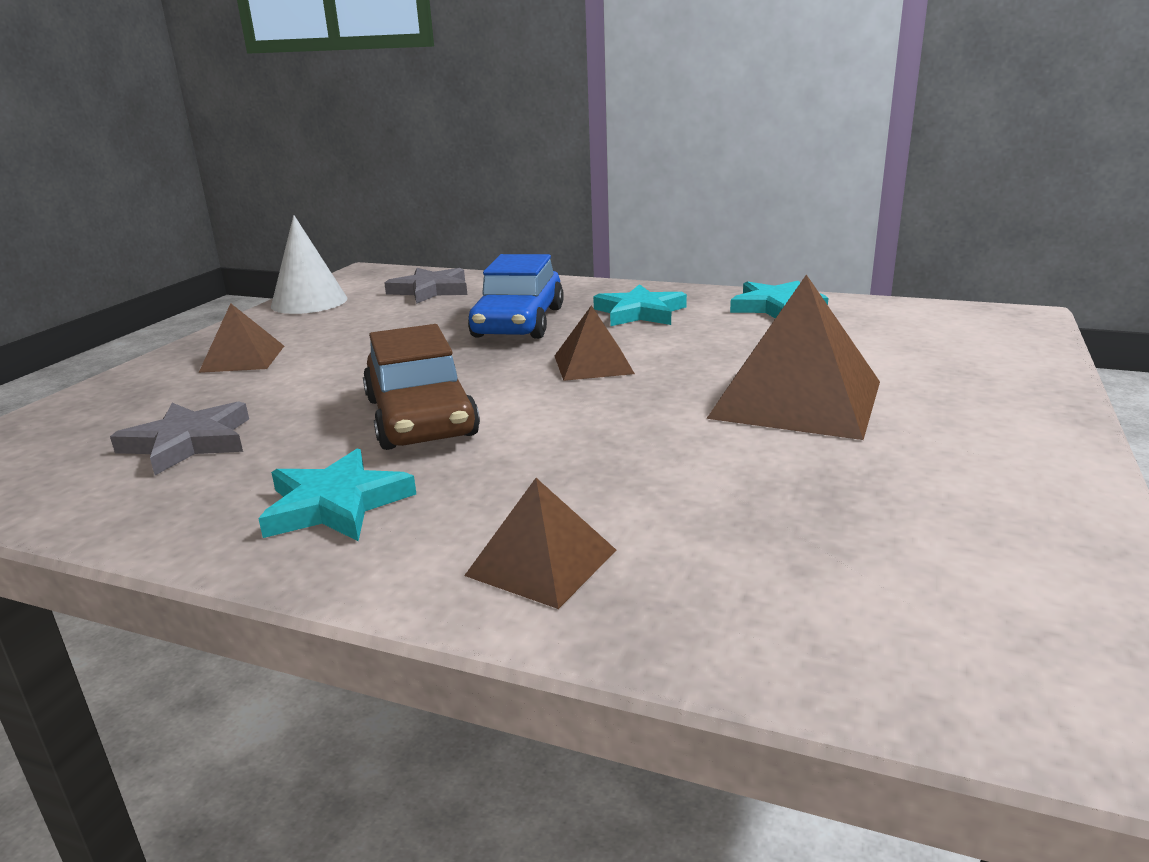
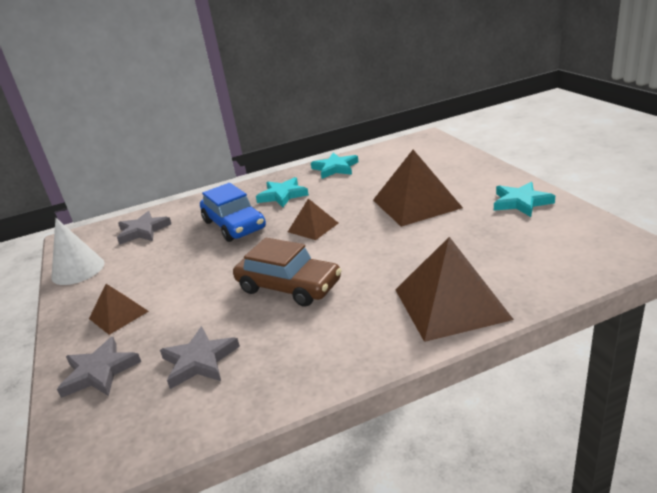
camera: 40 degrees left, 5 degrees up
turquoise star [258,449,416,541] -> turquoise star moved to [494,182,555,217]
brown pyramid [464,478,616,609] -> brown pyramid [395,237,514,342], size x1.83
none -> grey star [57,337,141,398]

